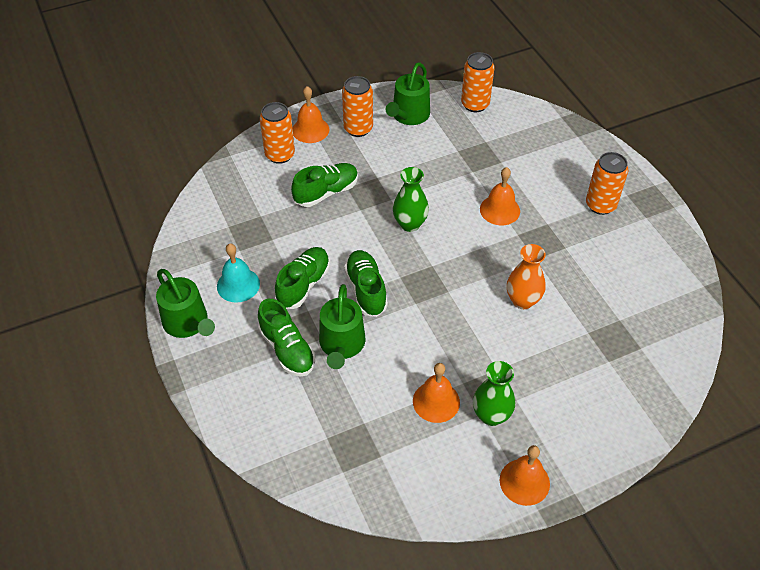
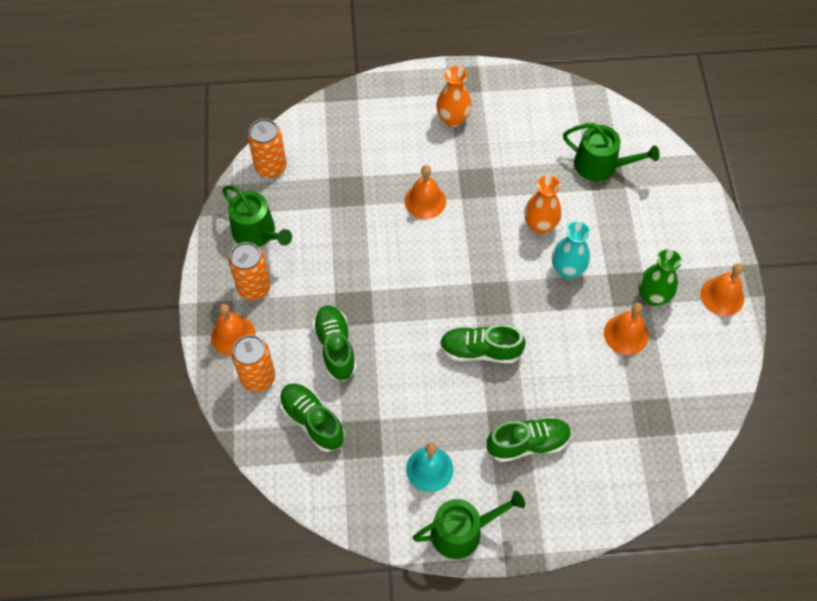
camera: 70 degrees left, 10 degrees up
green shoe [275,247,330,309] -> green shoe moved to [279,384,345,452]
green watering can [319,284,366,369] -> green watering can moved to [563,123,659,181]
green vase [393,167,429,232] -> none
orange can [586,152,628,215] -> orange vase [436,66,472,127]
none -> turquoise vase [552,221,590,279]

